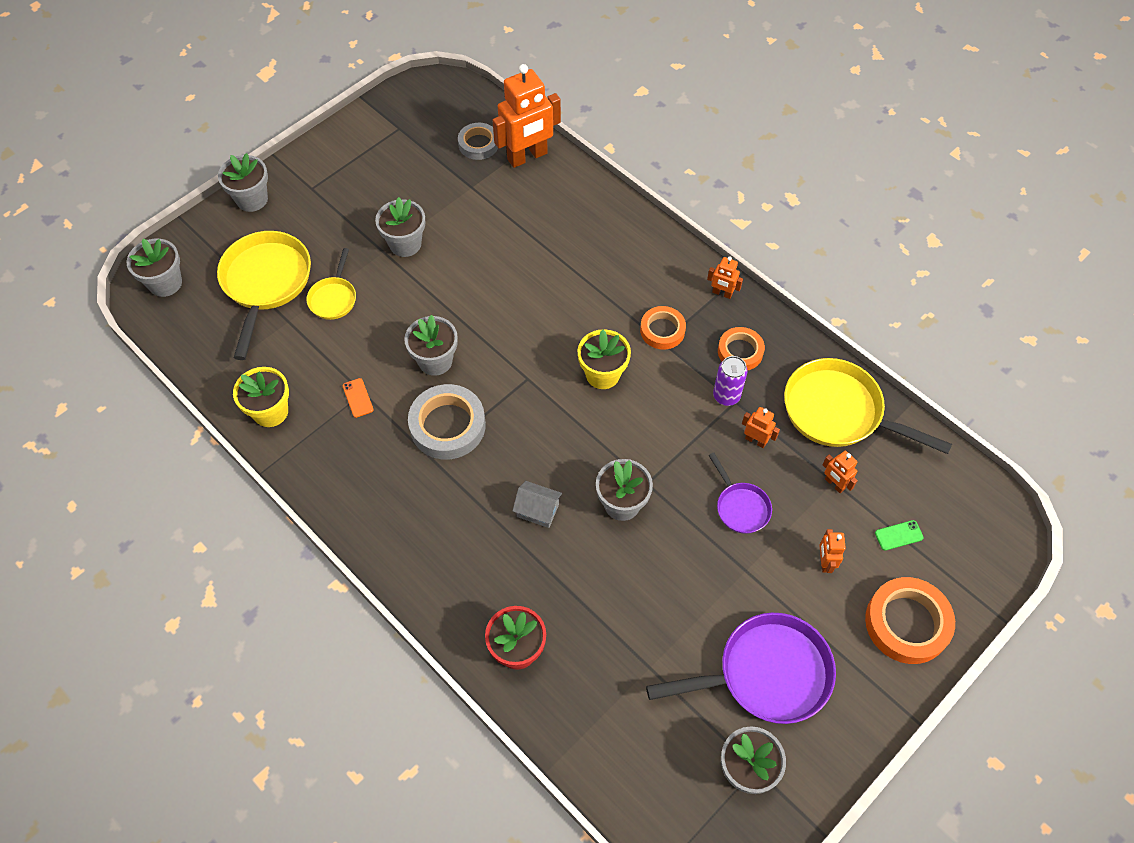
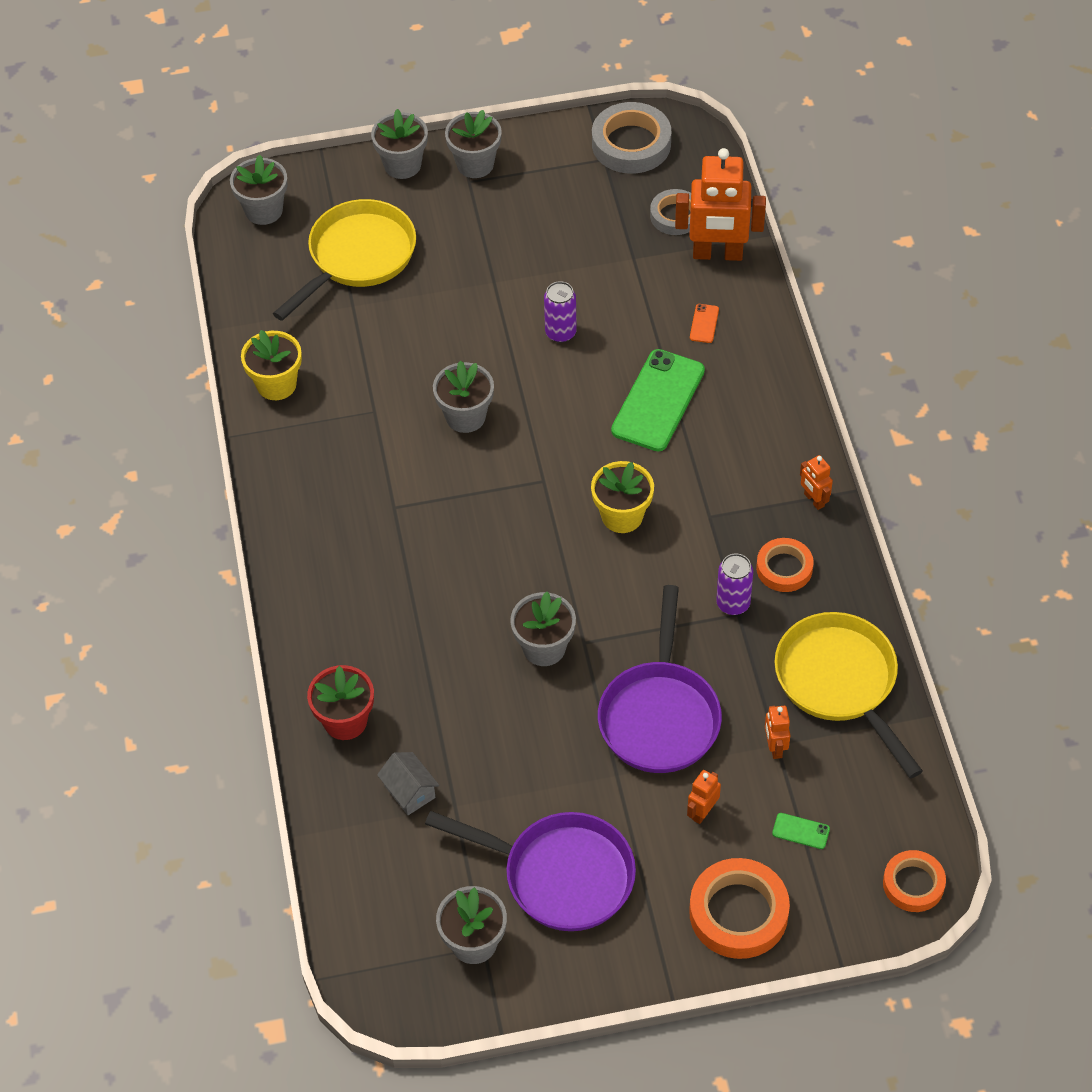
camera: 35 degrees right, 5 degrees down
yellow pan [307,248,356,320] -> none
orange phone [343,378,374,418] -> orange phone moved to [690,304,719,343]
grey flower pot [375,197,425,257] -> grey flower pot moved to [445,110,502,178]
grey tape [408,384,486,459] -> grey tape moved to [592,102,671,174]
grey house [513,481,562,528] -> grey house moved to [377,752,439,815]
orange tape [640,306,686,350] -> orange tape moved to [883,850,946,912]
purple pan [708,453,772,534] -> purple pan [598,585,722,773], size x1.90
orange robot [742,407,780,448] -> none
none -> purple can [544,281,577,343]
none -> green phone [611,349,705,451]

